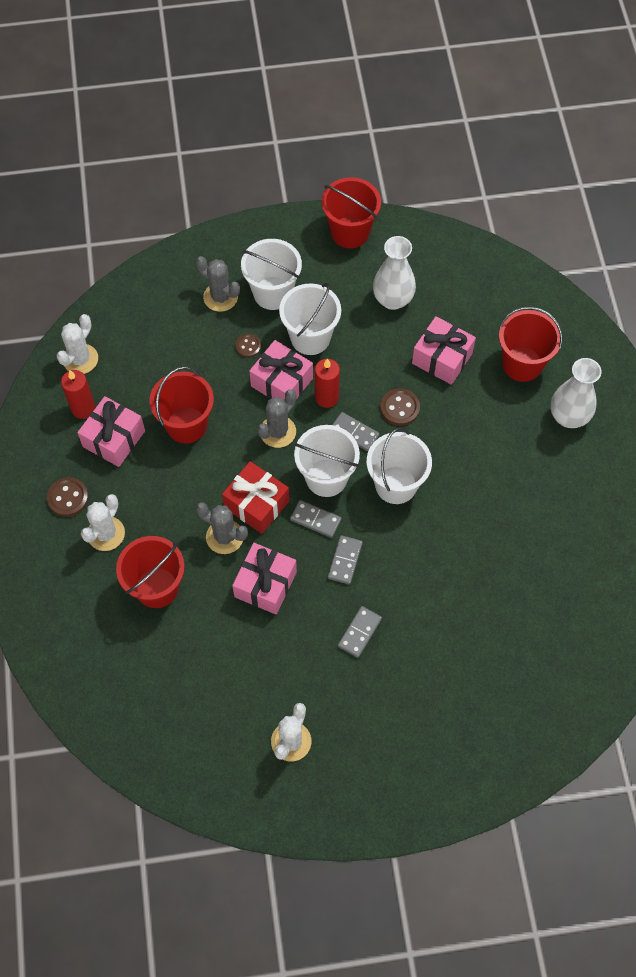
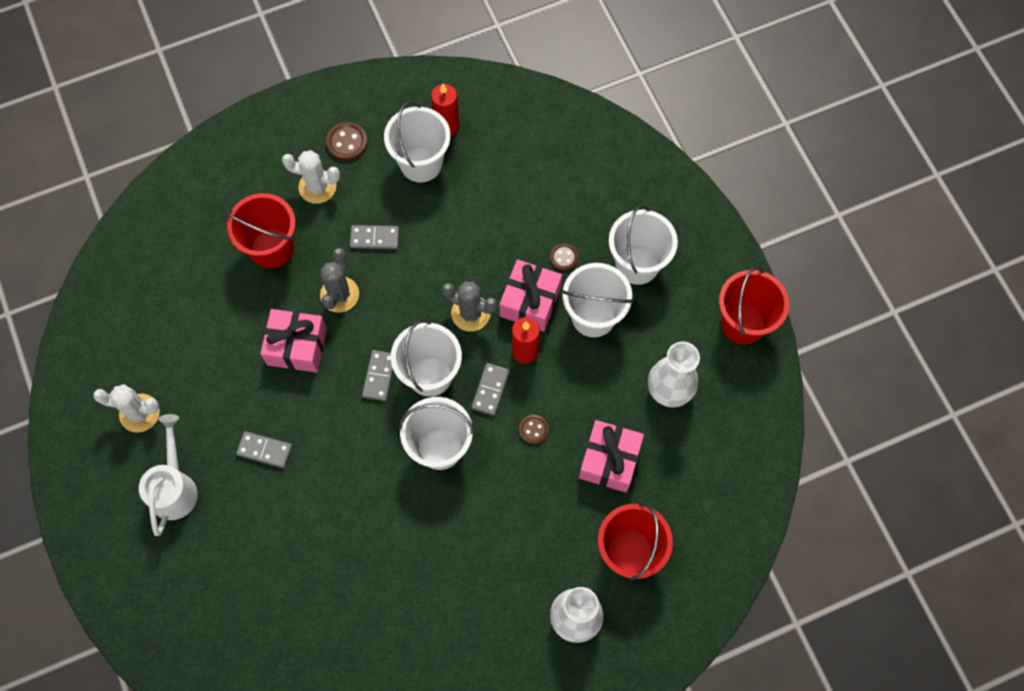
camera: 75 degrees right, 5 degrees up
white cactus [56,314,98,374] -> none
pink gift [77,396,145,467] -> white bucket [384,101,451,182]
red bucket [149,366,214,444] -> none
grey cactus [196,256,240,312] -> none
red gift [222,461,289,534] -> none
grey domino [328,535,363,585] -> grey domino moved to [350,225,399,249]
brown button [380,388,420,426] -> brown button [519,415,549,444], size x0.66
none -> white watering can [139,414,198,536]

